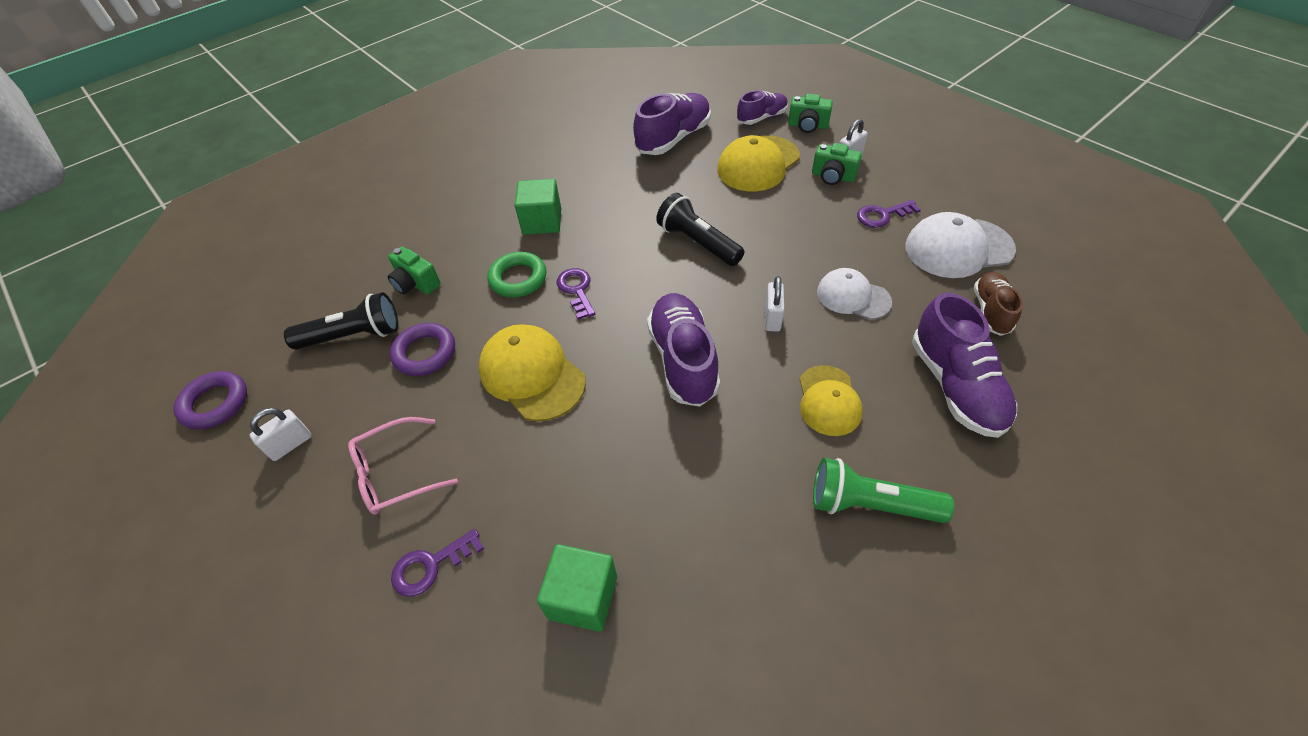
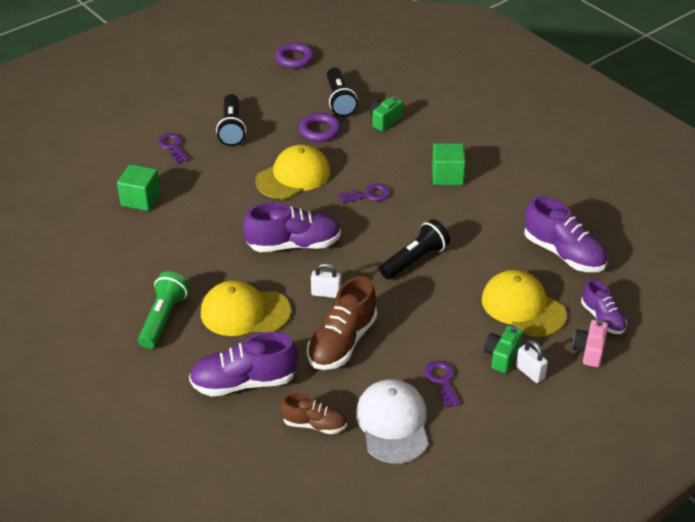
camera: 90 degrees right, 10 degrees down
white padlock [250,408,312,461] -> none
pink glasses [348,417,458,515] -> black flashlight [216,94,246,146]
green ring [487,252,547,297] -> none
green camera [788,94,833,133] -> pink camera [572,320,608,367]
yellow cap [800,365,863,436] -> yellow cap [201,280,291,336], size x1.52
white cap [817,268,892,320] -> brown shoe [307,276,377,370]

